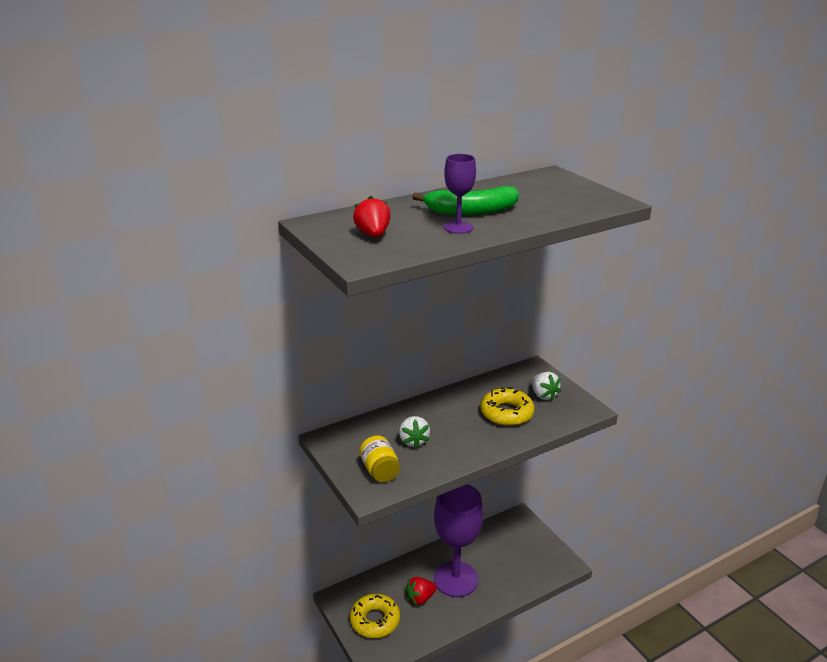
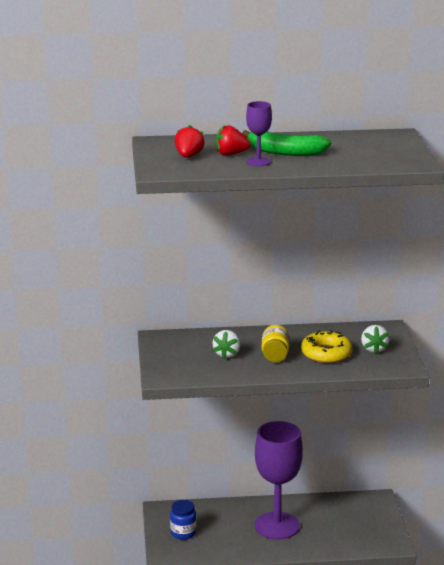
camera: 25 degrees right, 5 degrees down
yellow donut [350,594,400,638] -> blue jar [170,500,196,540]
yellow jar [360,435,400,482] -> yellow jar moved to [262,325,290,362]
red strawberry [405,577,437,605] -> red strawberry moved to [215,125,250,155]

